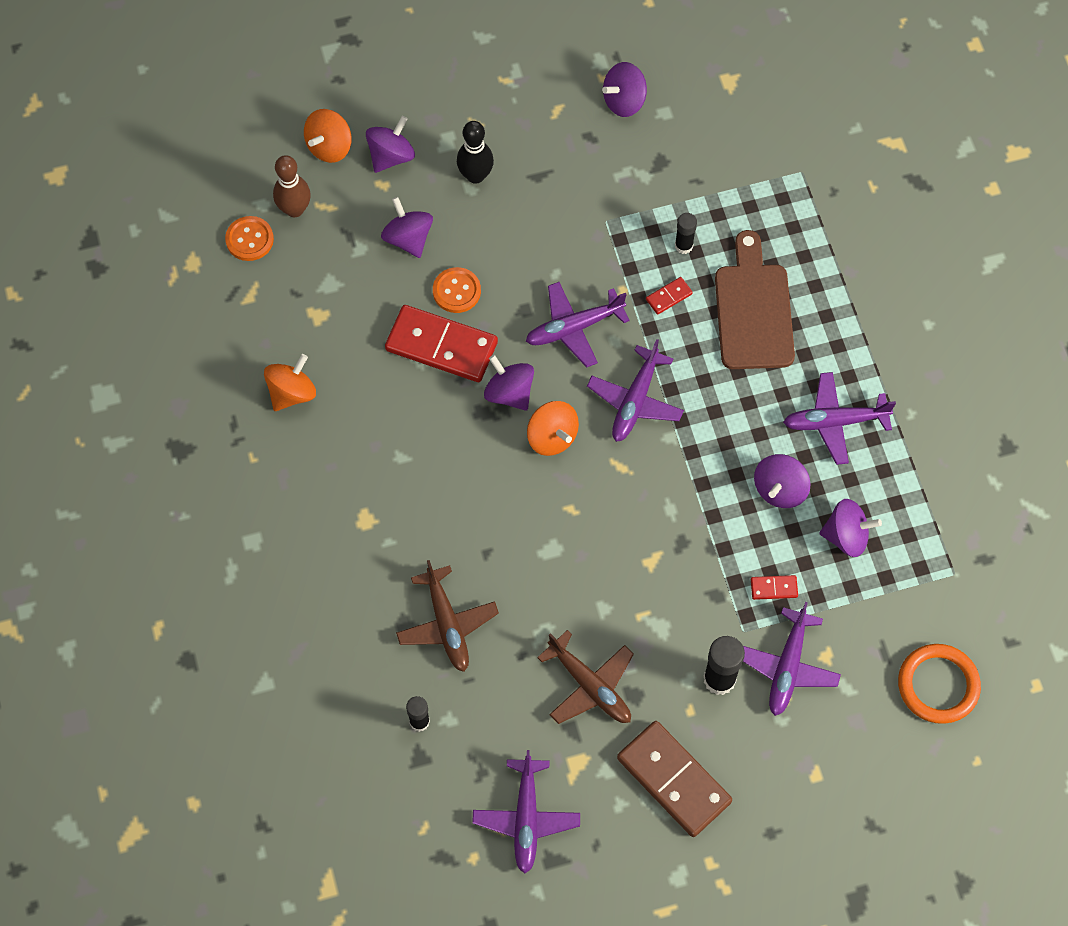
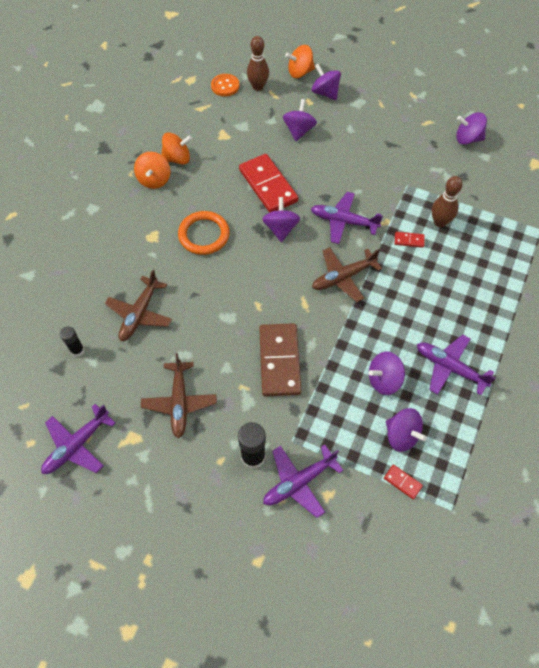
camera: 40 degrees right, 5 degrees down
purple spinning top [366,116,415,173] -> purple spinning top turned 120 degrees counterclockwise [311,64,341,100]
orange button [433,267,481,313] -> none
black bowling pin [457,121,494,184] -> none
orange spinning top [527,401,579,456] -> orange spinning top moved to [134,152,170,189]
purple plane [587,339,684,442] -> brown plane [312,247,382,302]
brown domino [617,721,732,837] -> brown domino moved to [259,323,302,396]
black glue stick [675,213,697,254] -> brown bowling pin [432,176,463,227]
brown cutting board [715,230,795,369] -> none
red domino [751,575,798,600] -> red domino moved to [384,465,423,499]
orange ring [898,644,981,724] -> orange ring moved to [178,211,230,255]

